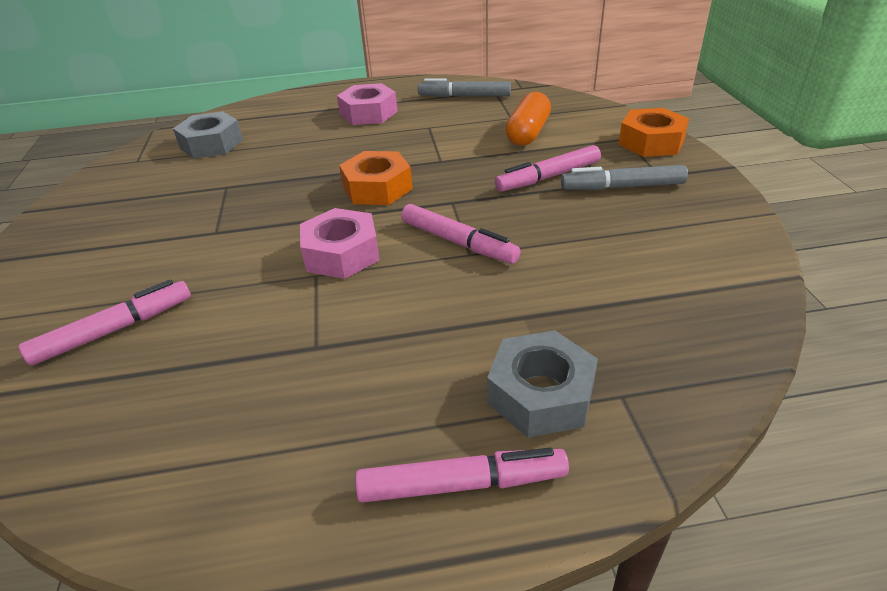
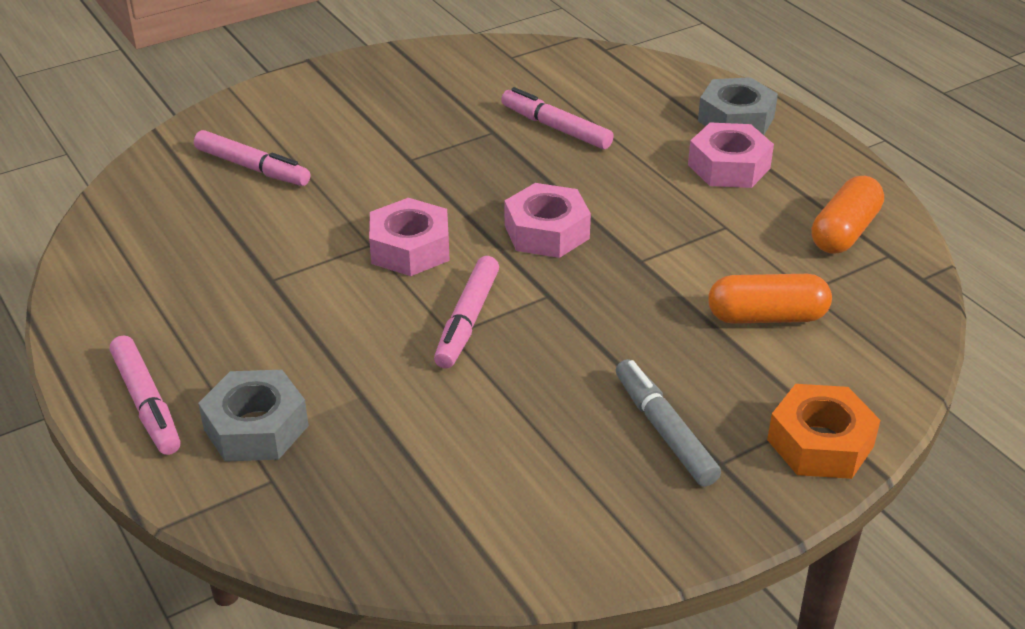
camera: 65 degrees right, 0 degrees up
grey nut [173,111,243,159] -> grey nut moved to [698,77,778,135]
orange nut [339,151,413,205] -> pink nut [505,183,591,258]
grey marker [418,78,511,97] -> orange capsule [812,176,884,254]
pink marker [495,145,601,192] -> pink marker moved to [501,87,614,149]

